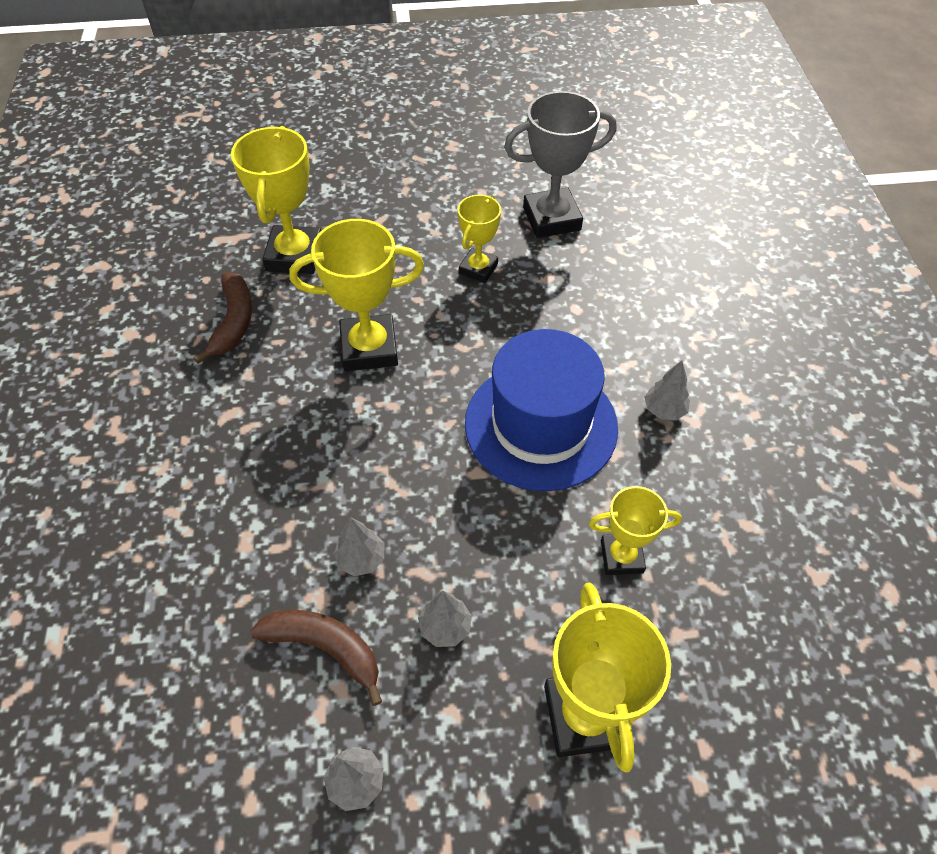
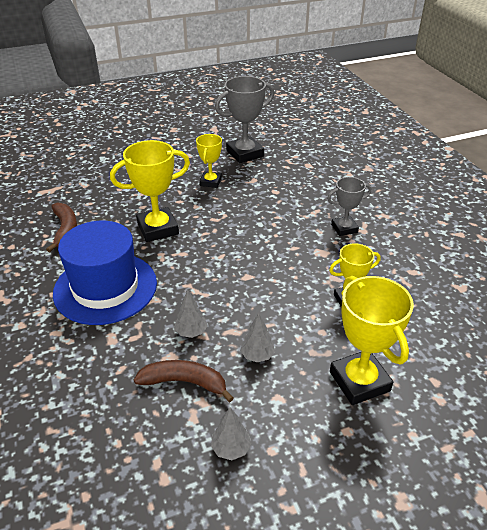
camera: 15 degrees left, 15 degrees down
yellow trophy [231,126,321,274] -> none
blue hat [465,329,618,491] -> blue hat moved to [53,221,157,325]
grey tree [644,361,690,420] -> grey trophy [327,177,372,236]

